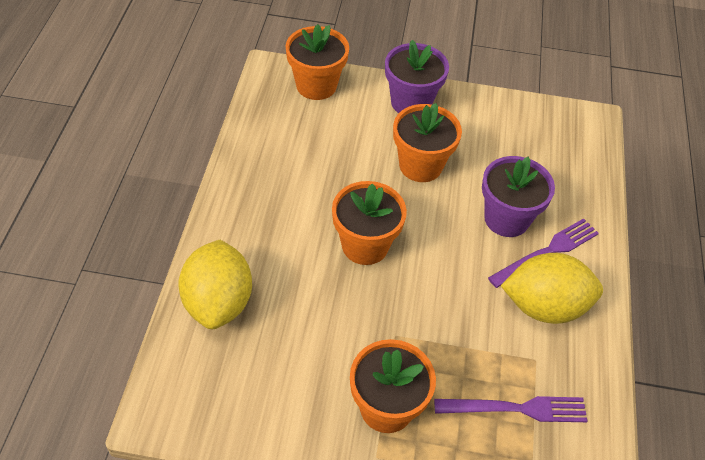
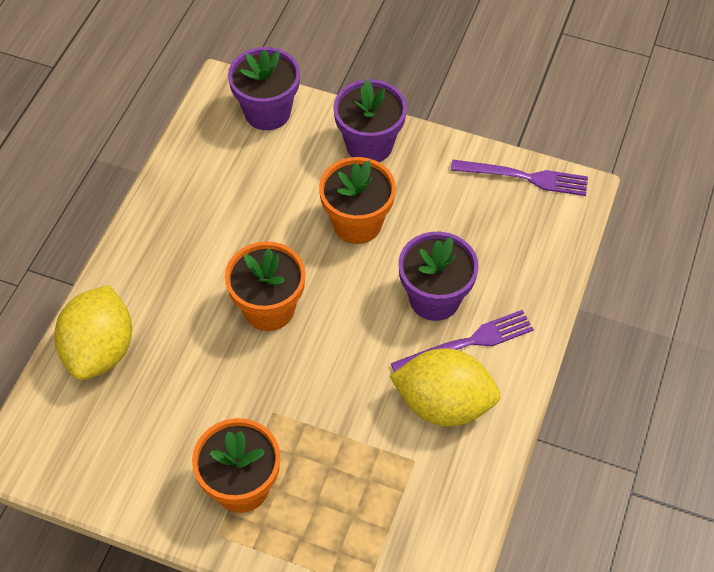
camera: 15 degrees right, 5 degrees up
orange flower pot [285,24,349,100] -> purple flower pot [228,47,300,130]
purple fork [434,396,588,422] -> purple fork moved to [451,160,588,196]

